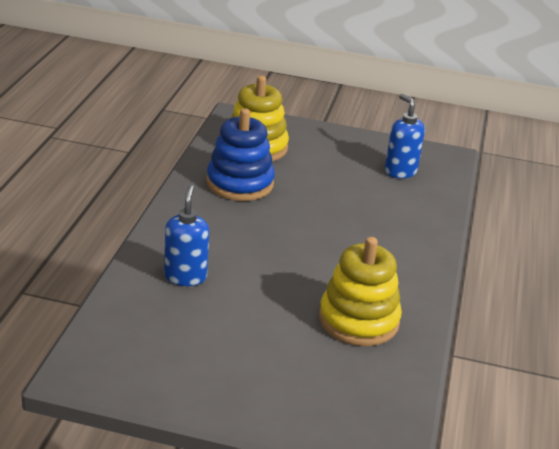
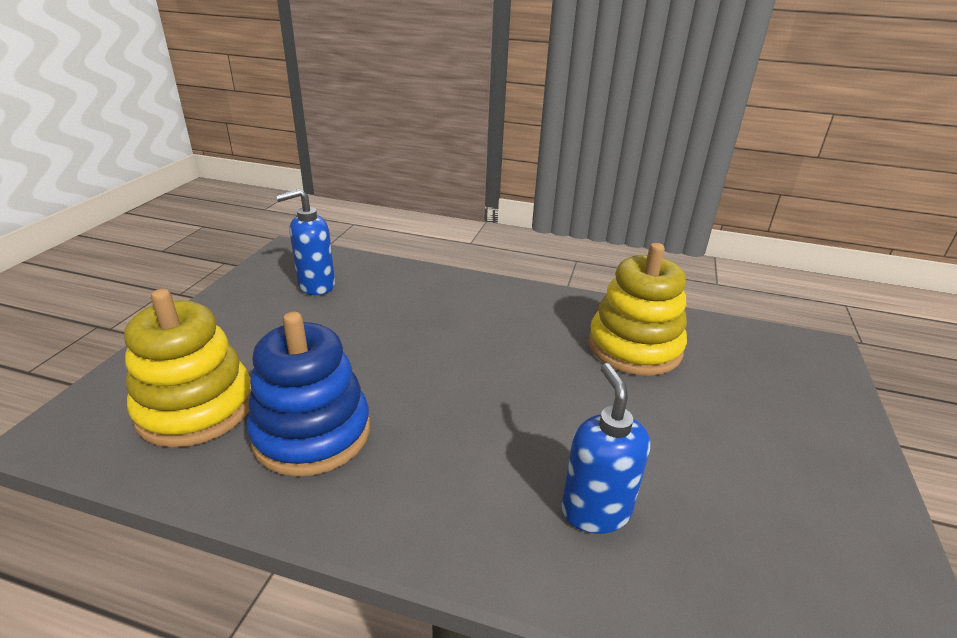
camera: 85 degrees left, 0 degrees up
blue soap dispenser [164,185,209,286] -> blue soap dispenser turned 75 degrees clockwise [561,363,650,534]

